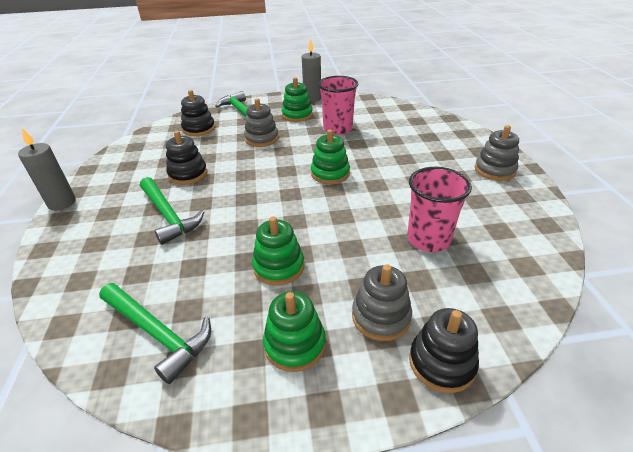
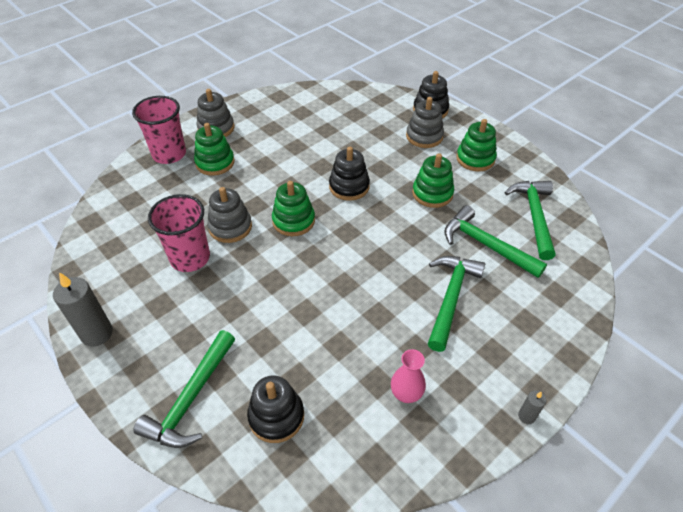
camera: 125 degrees left, 10 degrees up
grey candle [18,128,76,210] -> grey candle [518,391,546,424], size x0.49
black stacking toy [166,131,207,185] -> black stacking toy moved to [329,147,370,201]
grey stacking toy [244,98,279,147] -> grey stacking toy moved to [207,187,252,243]
green stacking toy [282,77,313,122] -> green stacking toy moved to [194,123,235,176]
pink cup [407,167,472,252] -> pink cup moved to [132,96,186,164]
none -> pink vase [391,349,426,403]
none -> green hammer [444,205,547,278]

